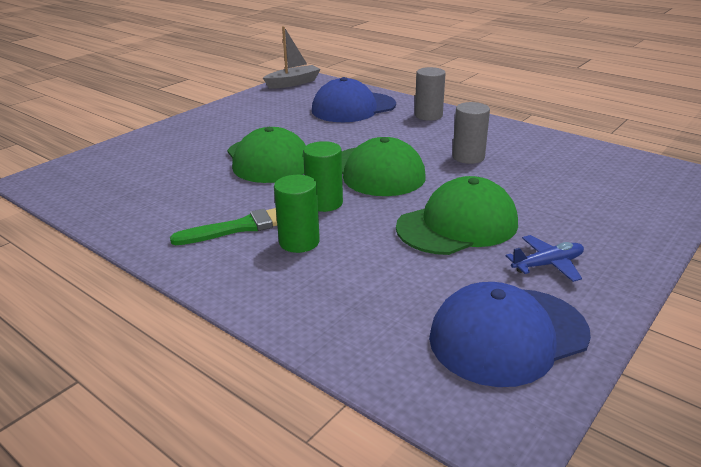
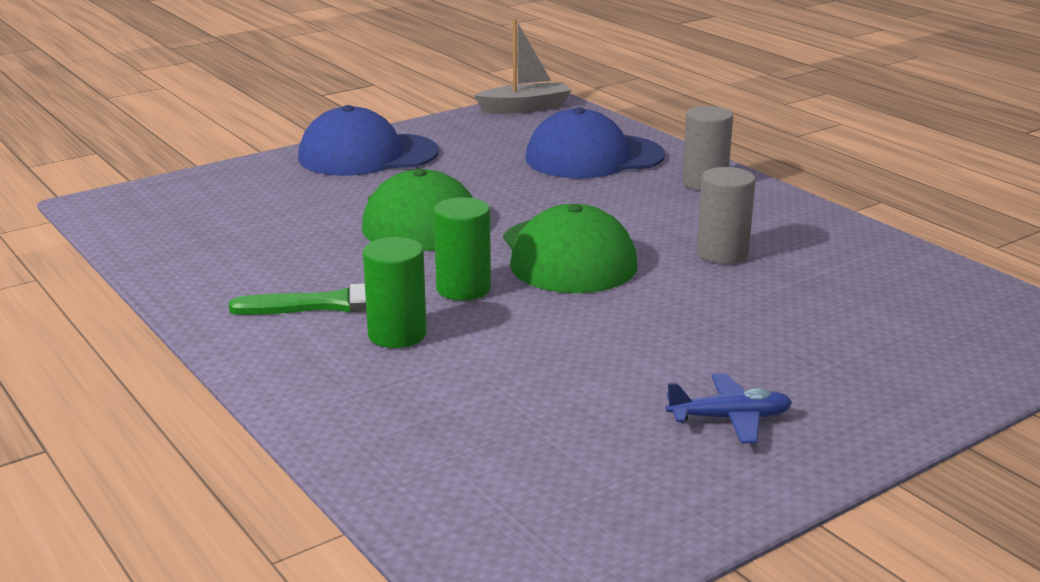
camera: 15 degrees right, 5 degrees down
green cap [396,176,518,255] -> none
blue cap [429,282,591,387] -> blue cap moved to [298,105,439,176]

